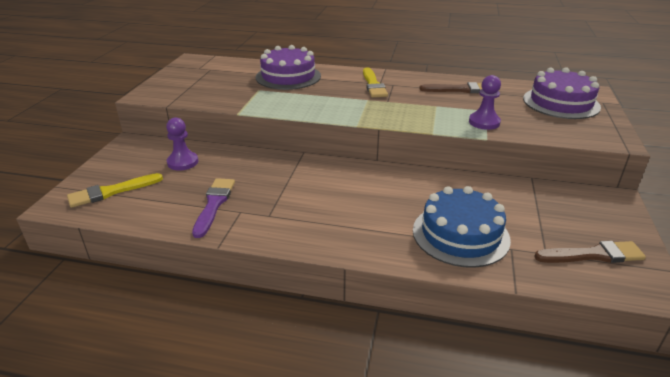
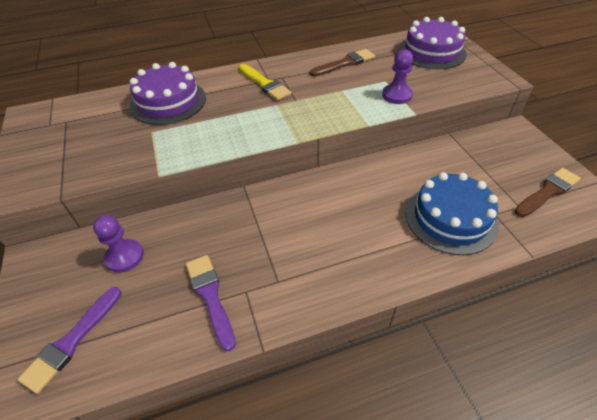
camera: 30 degrees left, 15 degrees up
yellow brush [67,173,163,208] -> purple brush [17,287,121,394]

